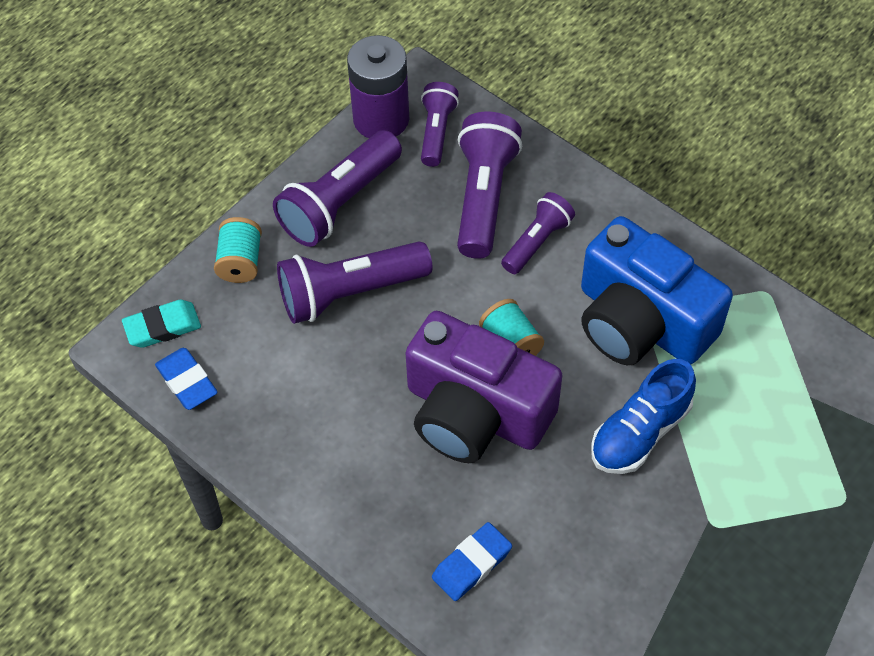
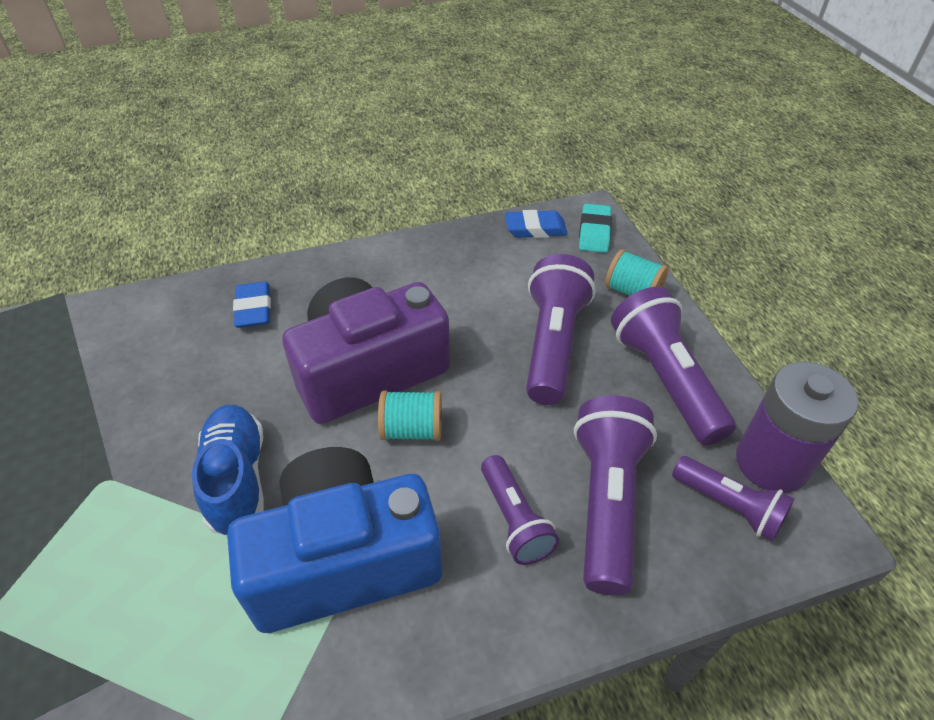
camera: 120 degrees right, 10 degrees down
purple flashlight [457,111,522,259] -> purple flashlight turned 120 degrees counterclockwise [574,395,657,595]

